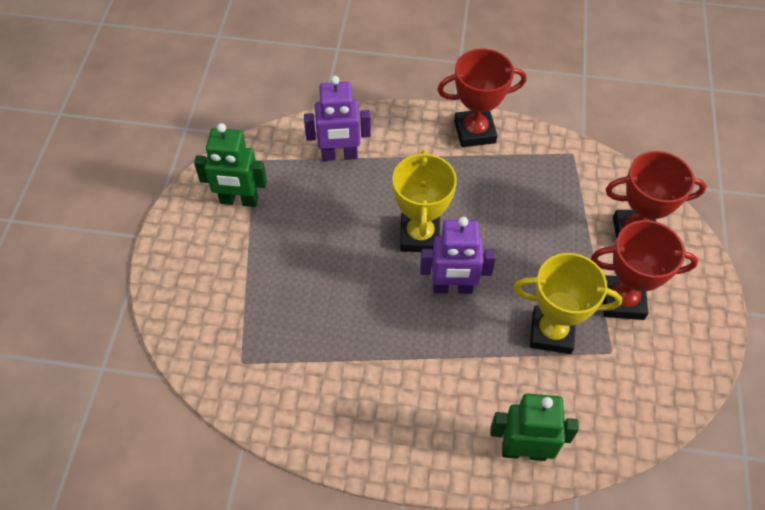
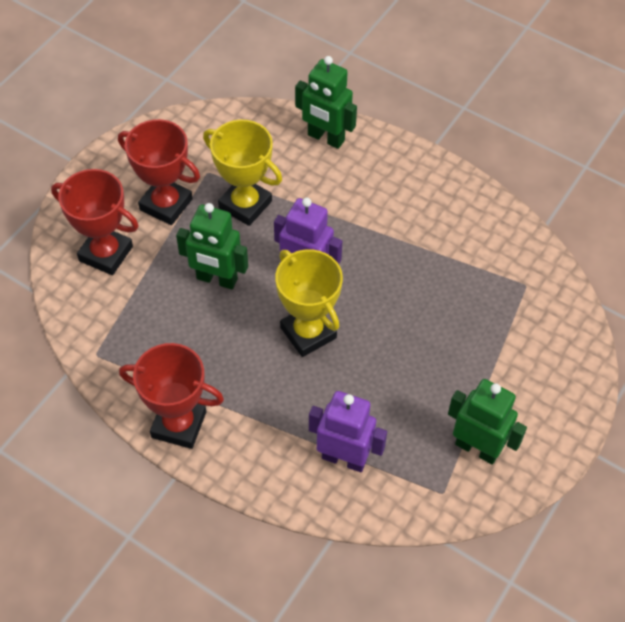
camera: 155 degrees left, 0 degrees up
yellow trophy [392,150,457,252] -> yellow trophy turned 60 degrees counterclockwise [275,249,343,357]
none -> green robot [176,203,248,290]

